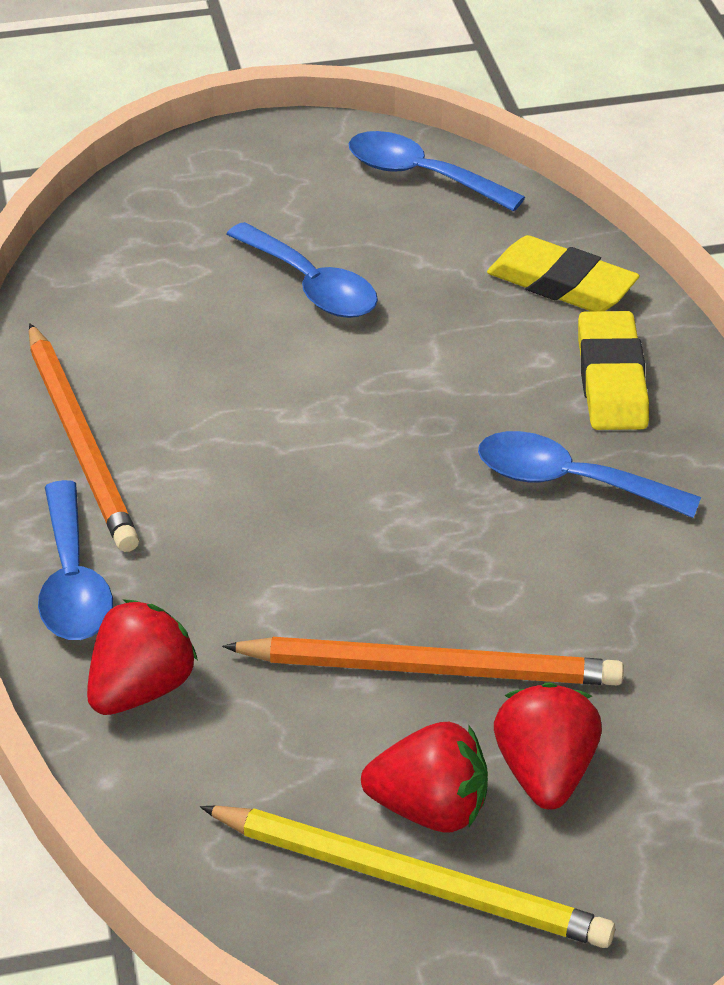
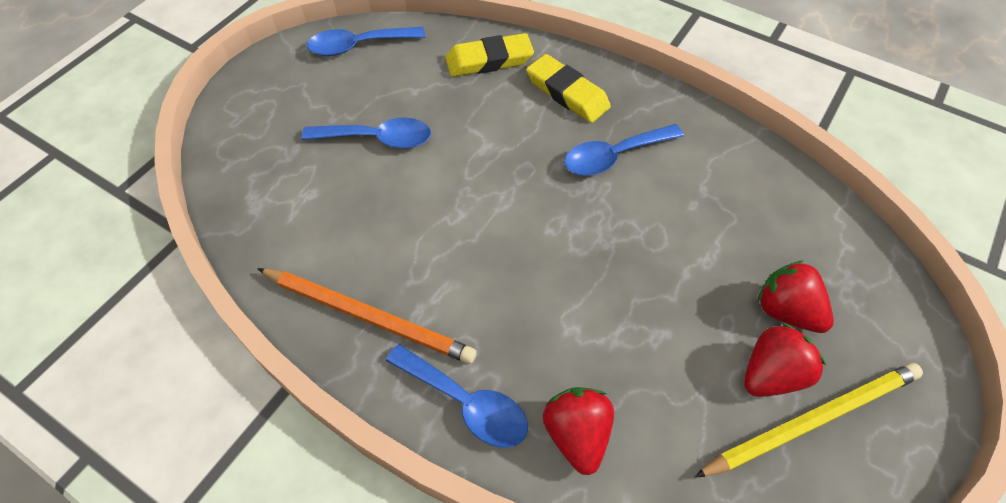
camera: 45 degrees left, 15 degrees up
orange pencil [222,637,624,685] -> none

